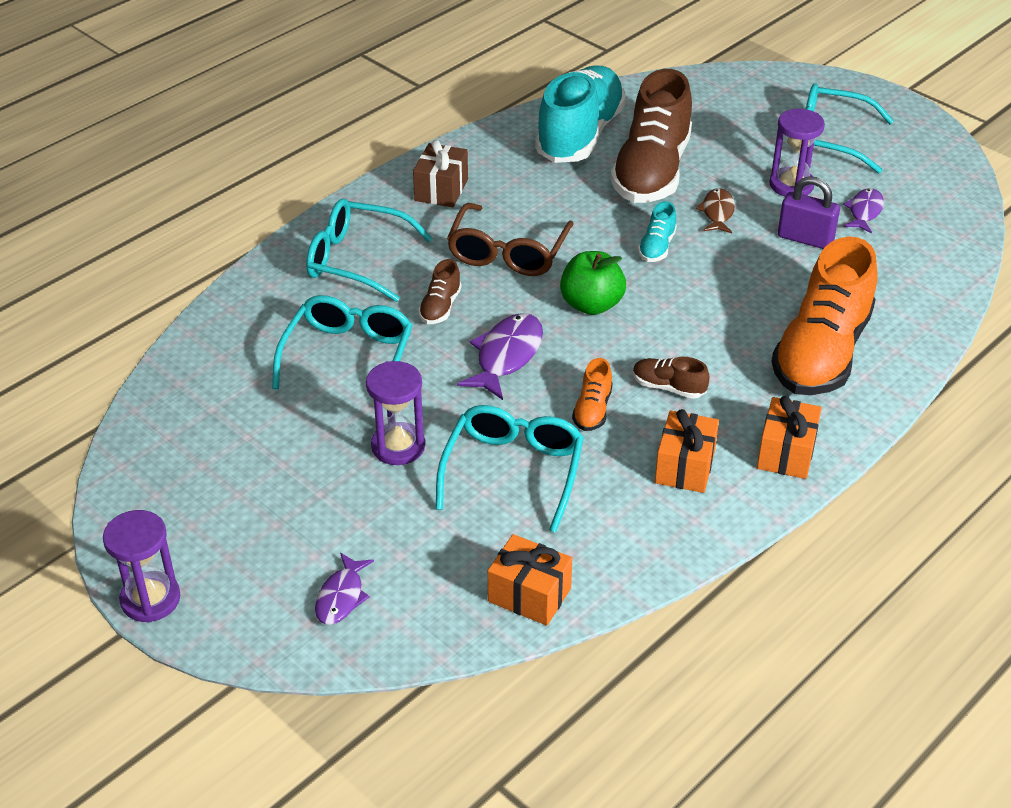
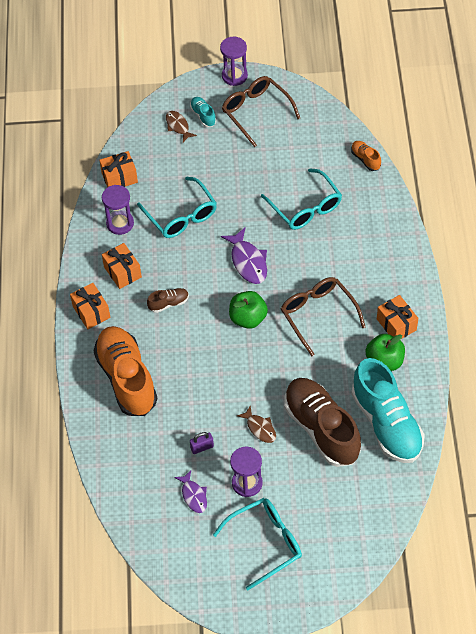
camera: 135 degrees right, 15 degrees up
turquoise glasses [306,198,433,302] -> none
purple fish [315,553,374,625] -> brown fish [166,111,197,142]
purple hourglass [366,361,425,465] -> purple hourglass moved to [102,185,134,235]
brown gift [413,140,468,207] -> orange gift [377,295,418,338]
brown shoe [418,259,462,324] -> none
orange shoe [572,358,613,431] -> orange shoe moved to [351,141,381,171]
turquoise shoe [638,201,677,262] -> turquoise shoe moved to [190,97,216,127]
purple padlock [778,176,840,249] -> purple padlock [190,432,214,454], size x0.64
none -> brown glasses [222,76,300,147]
none -> green apple [366,334,405,371]

